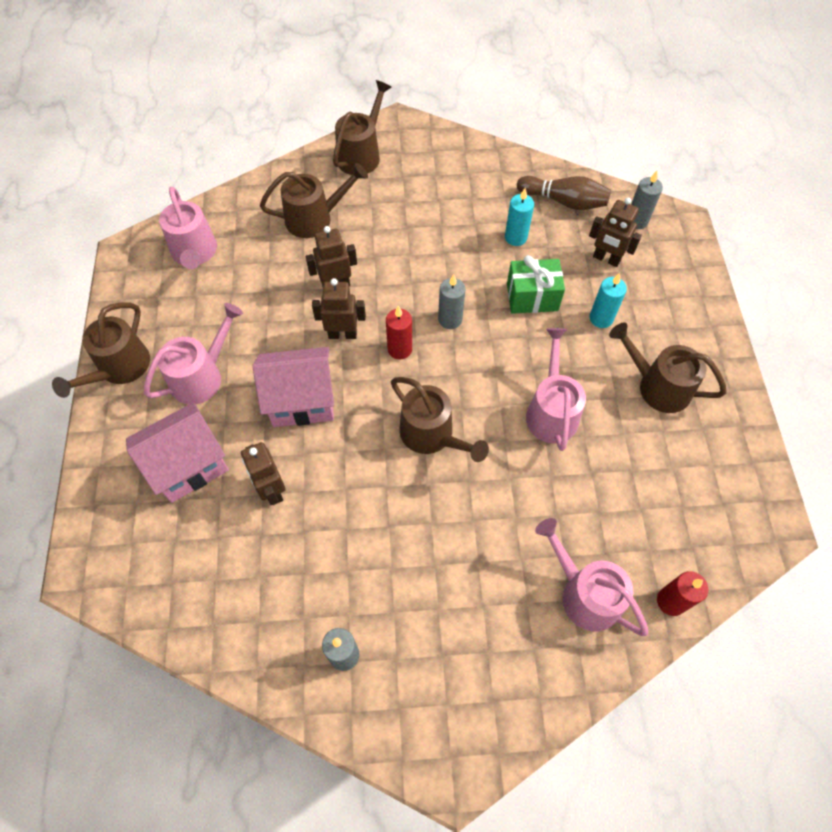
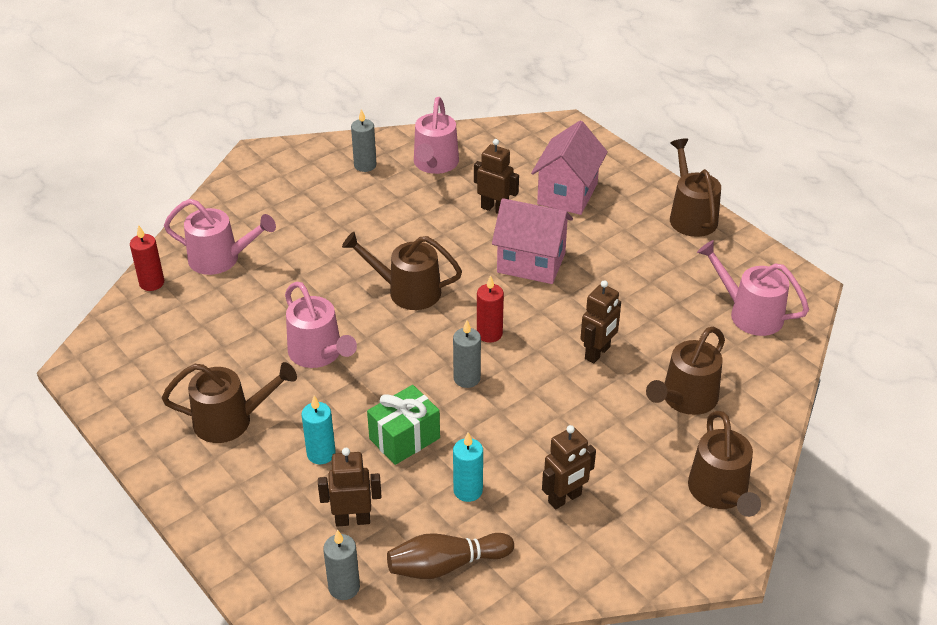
camera: 145 degrees right, 20 degrees down
pink watering can [144,303,243,404] -> pink watering can moved to [414,97,459,174]
pink house [253,347,334,427] -> pink house turned 60 degrees clockwise [492,198,573,284]
brown robot [312,278,366,339] -> brown robot moved to [542,425,596,509]

